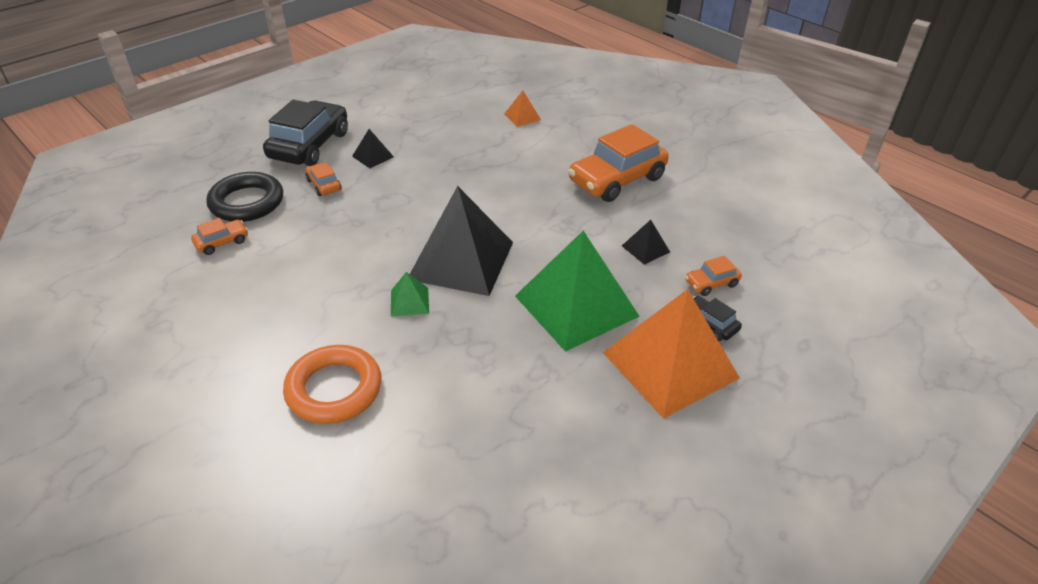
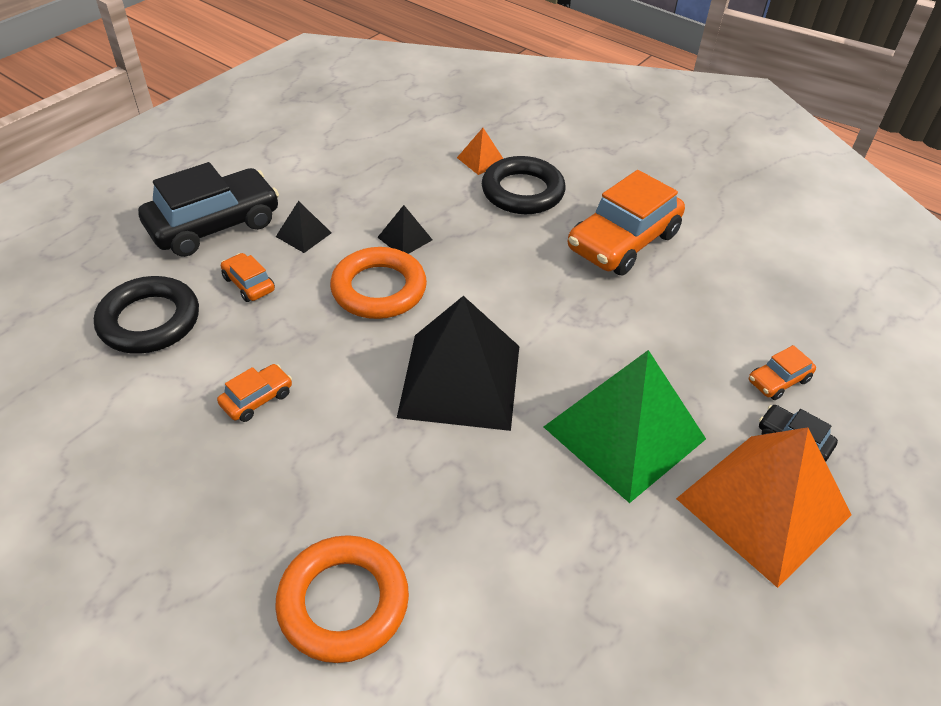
camera: 10 degrees left, 5 degrees up
orange car [191,218,248,255] -> orange car moved to [217,364,292,422]
black car [263,100,348,166] -> black car turned 45 degrees clockwise [138,162,279,257]
green pyramid [391,272,429,317] -> none
black pyramid [622,220,670,265] -> black pyramid moved to [377,205,432,254]
none -> orange ring [330,247,427,319]
none -> black ring [482,156,565,214]

